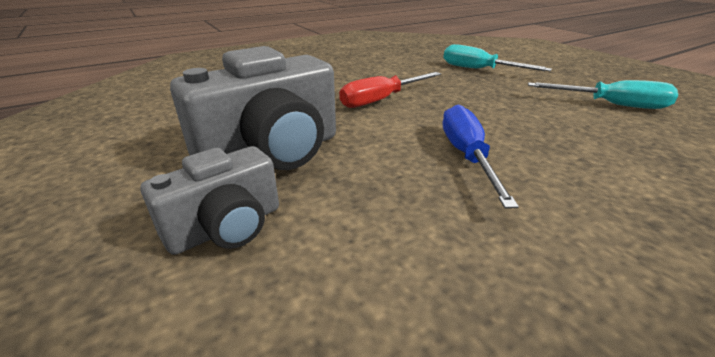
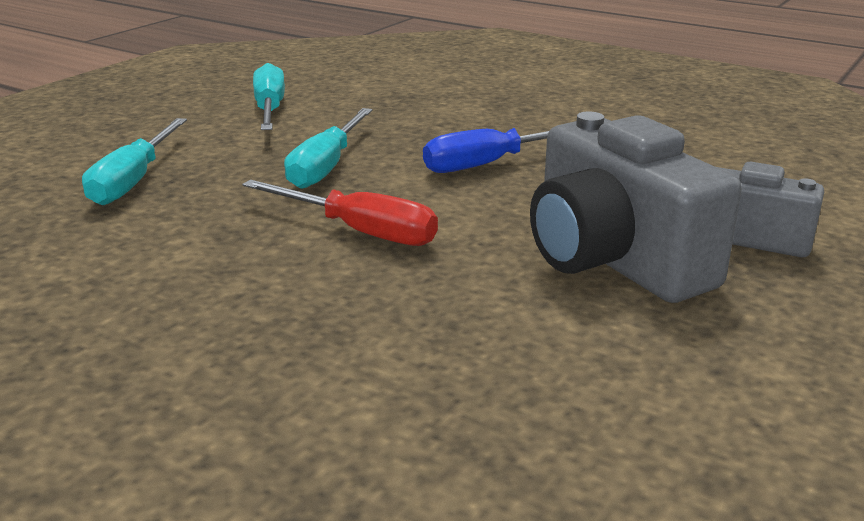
camera: 115 degrees left, 5 degrees down
grey camera [170,46,336,170] -> grey camera turned 150 degrees counterclockwise [530,111,742,303]
none -> turquoise screwdriver [284,108,372,189]

